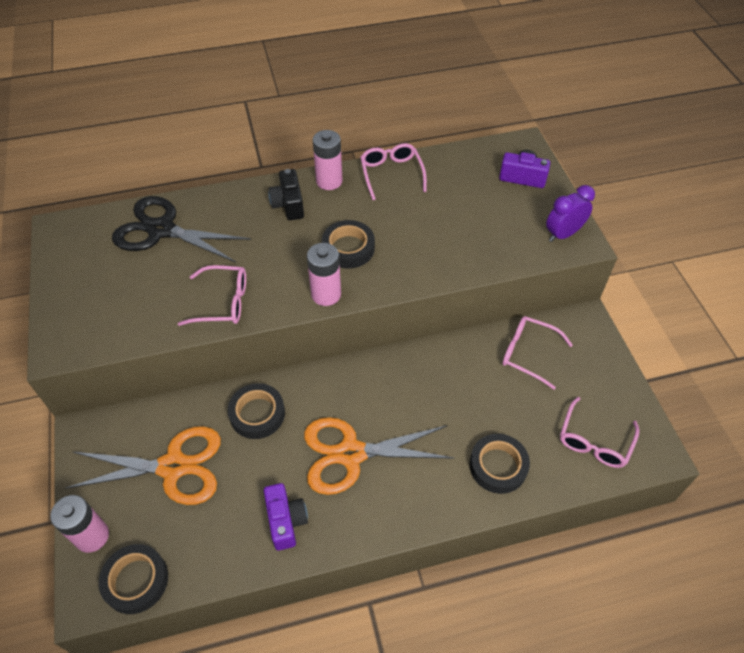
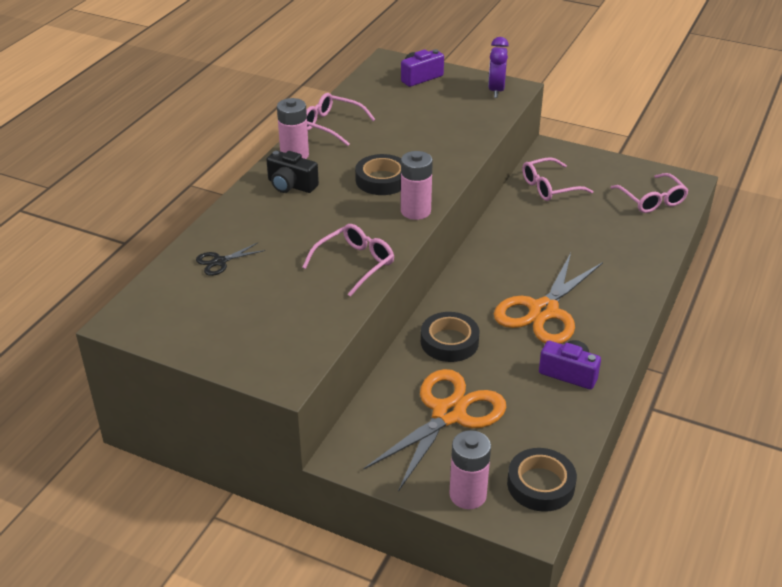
camera: 50 degrees left, 15 degrees down
black scissors [112,196,251,263] -> black scissors [196,243,265,276], size x0.44
black tape [469,434,530,494] -> none

